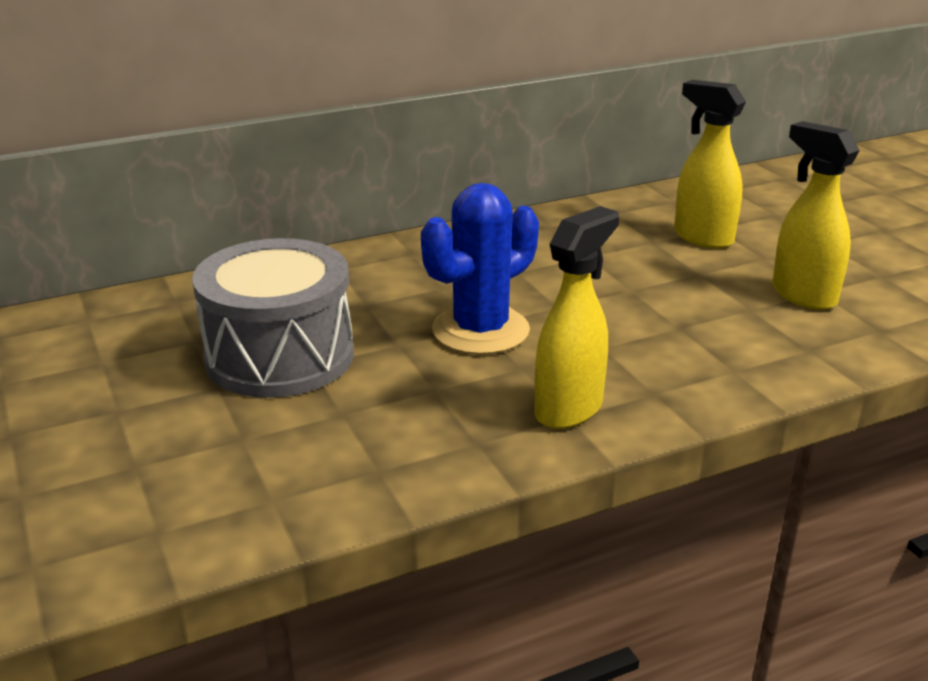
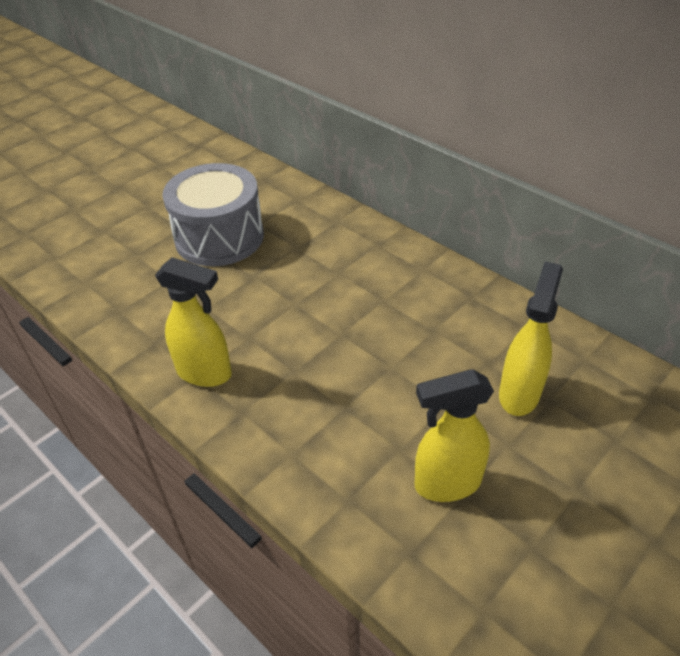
camera: 70 degrees right, 15 degrees up
blue cactus [421,183,539,355] -> none
yellow spray bottle [772,121,860,310] -> yellow spray bottle turned 135 degrees counterclockwise [415,369,494,502]

